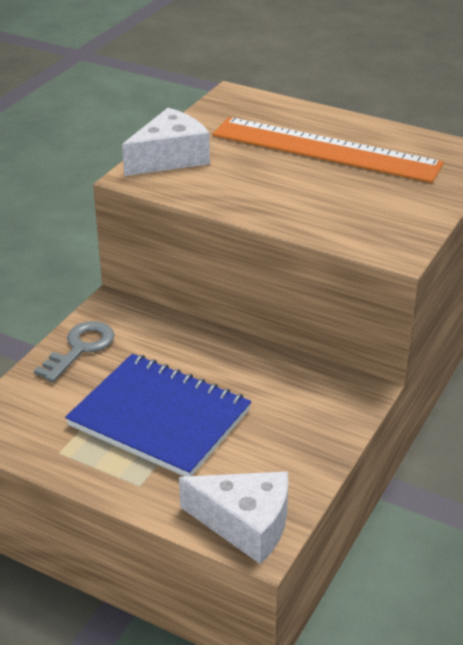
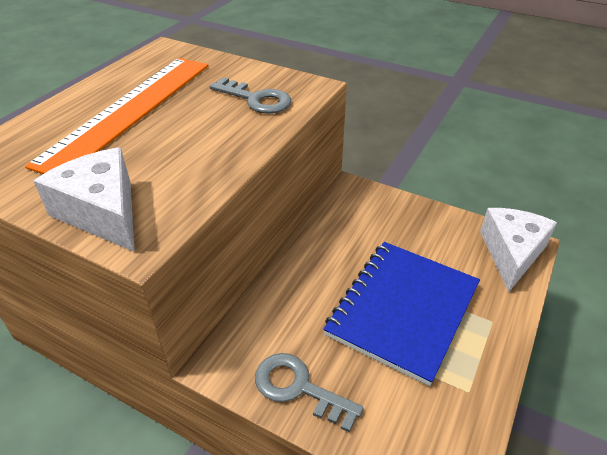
camera: 90 degrees left, 5 degrees up
none -> grey key [210,77,291,114]

